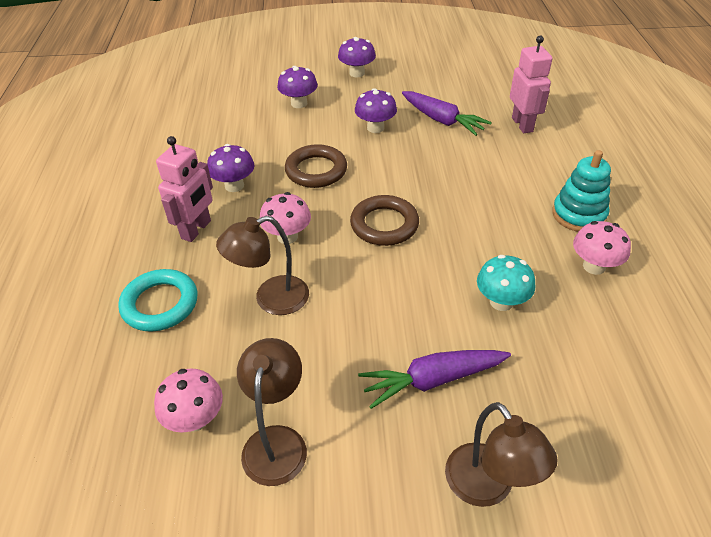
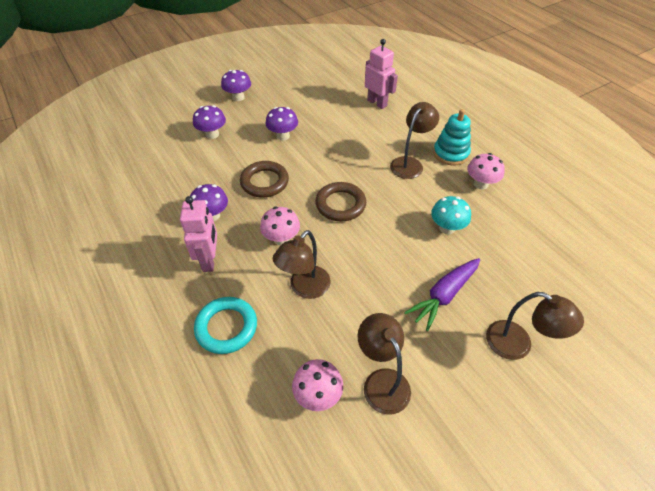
camera: 30 degrees left, 5 degrees up
purple carrot [402,91,492,136] -> none
none -> brown lamp [390,102,439,179]

